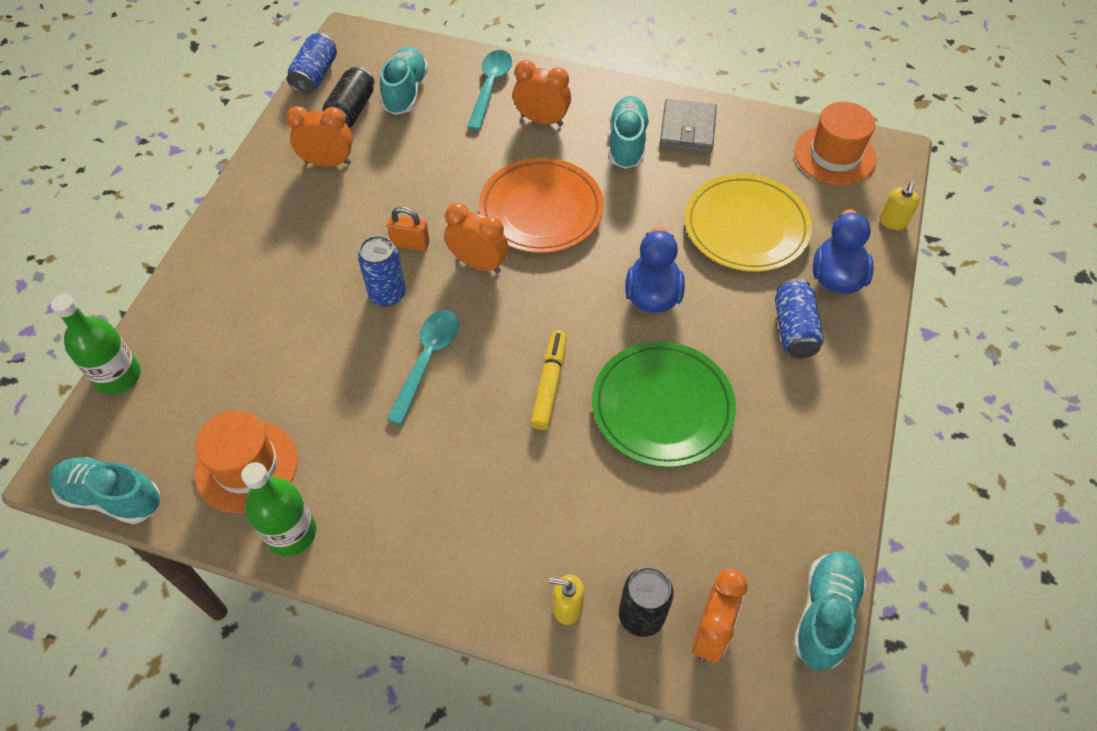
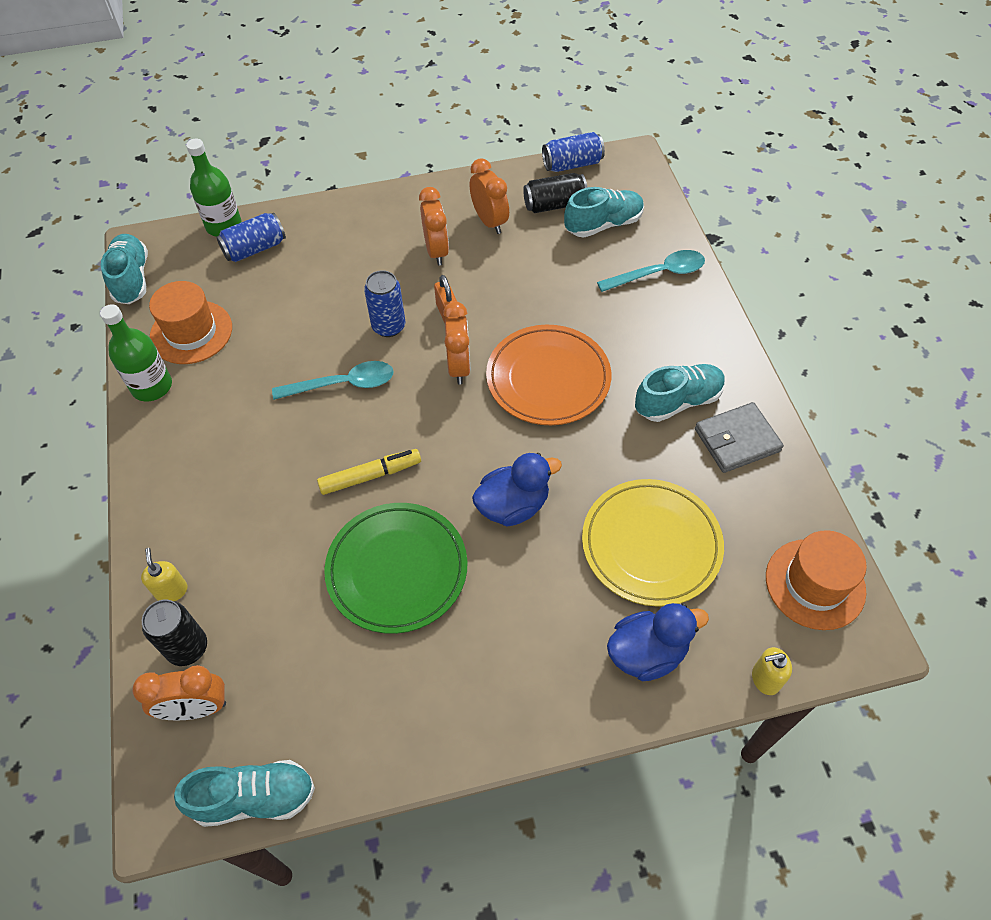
camera: 60 degrees right, 0 degrees up
orange clock [513,60,571,126] -> orange clock moved to [419,187,449,266]
blue can [775,279,824,358] -> blue can moved to [216,213,286,262]

